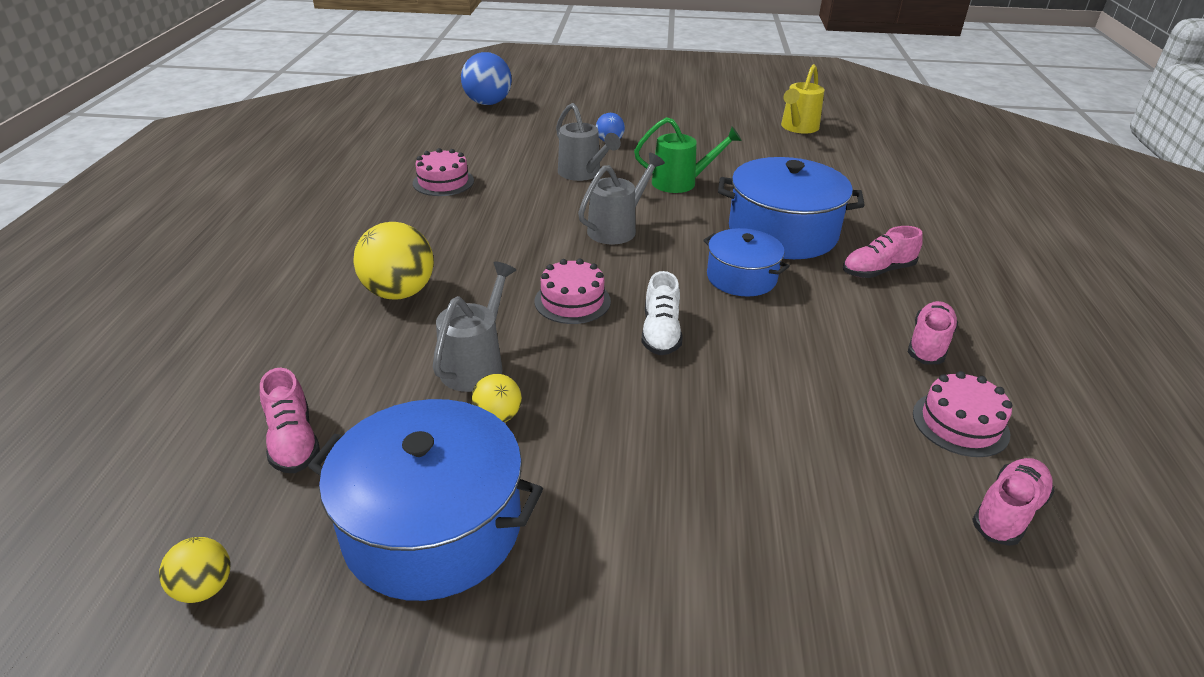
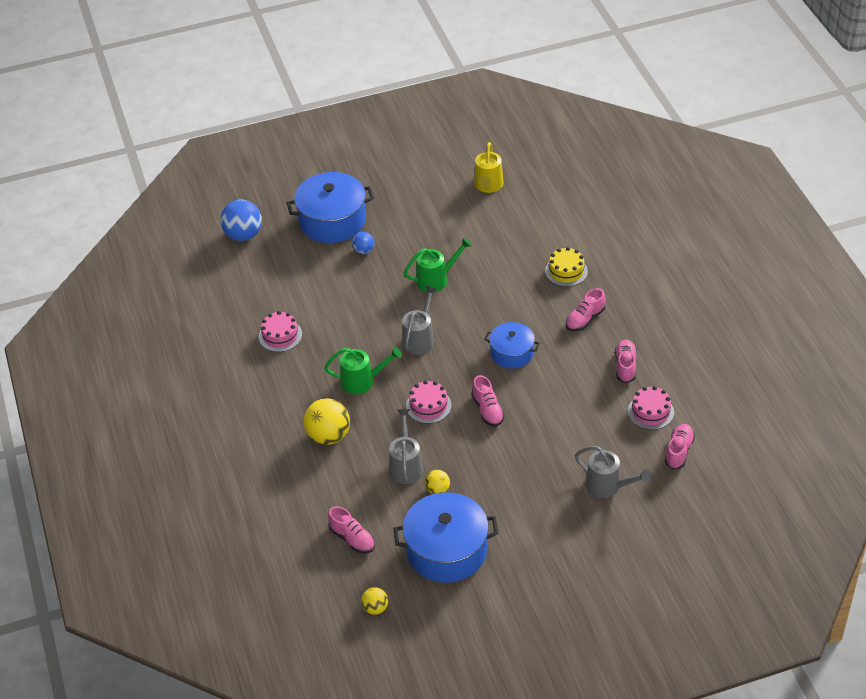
camera: 20 degrees left, 10 degrees up
grey watering can [556,103,621,181] -> grey watering can moved to [575,446,651,498]
white shoe [641,271,683,355] -> pink shoe [471,375,505,427]
blue pot [718,157,865,259] -> blue pot moved to [287,172,374,243]
none -> green watering can [324,347,402,394]
none -> yellow cake [545,247,588,287]

